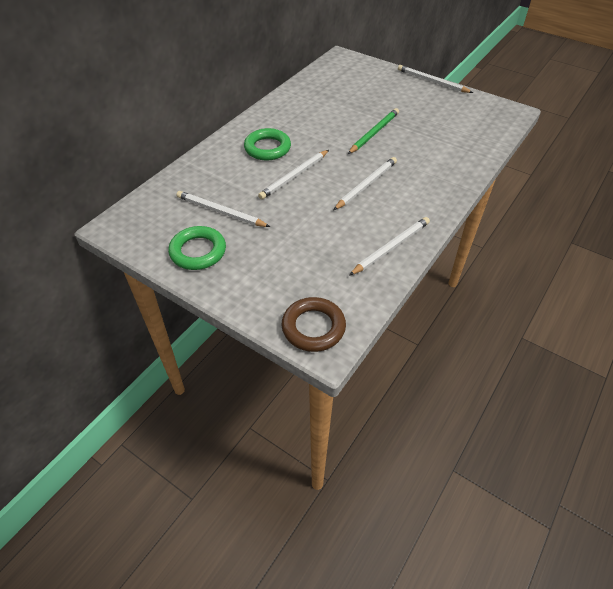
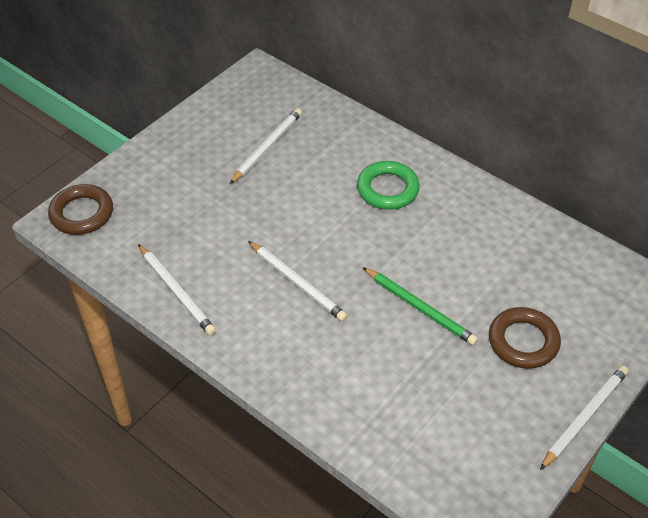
camera: 95 degrees right, 0 degrees up
green ring [168,226,226,270] -> none
white pencil [258,150,329,200] -> none
none -> brown ring [489,307,561,369]

